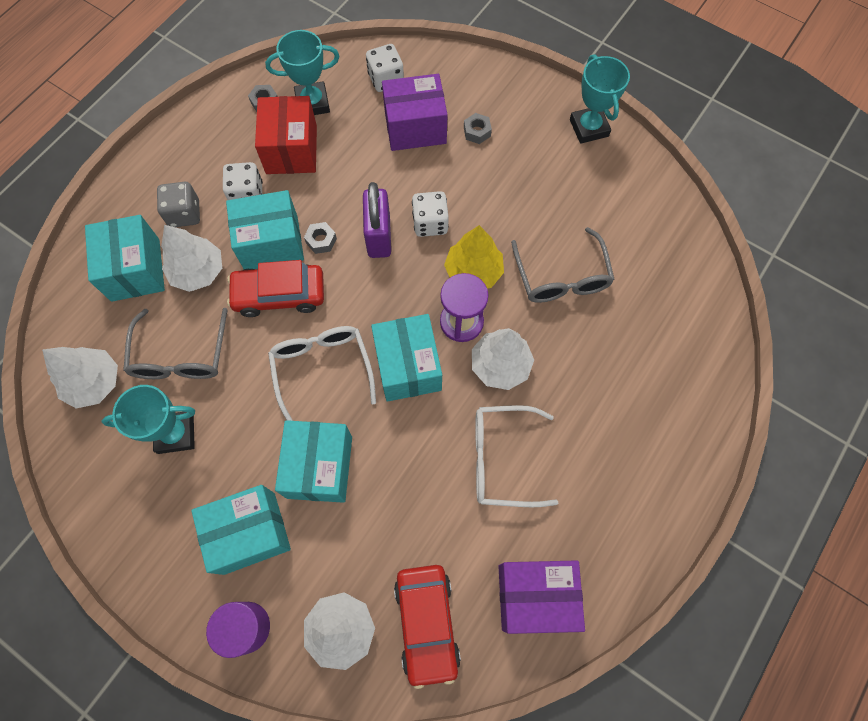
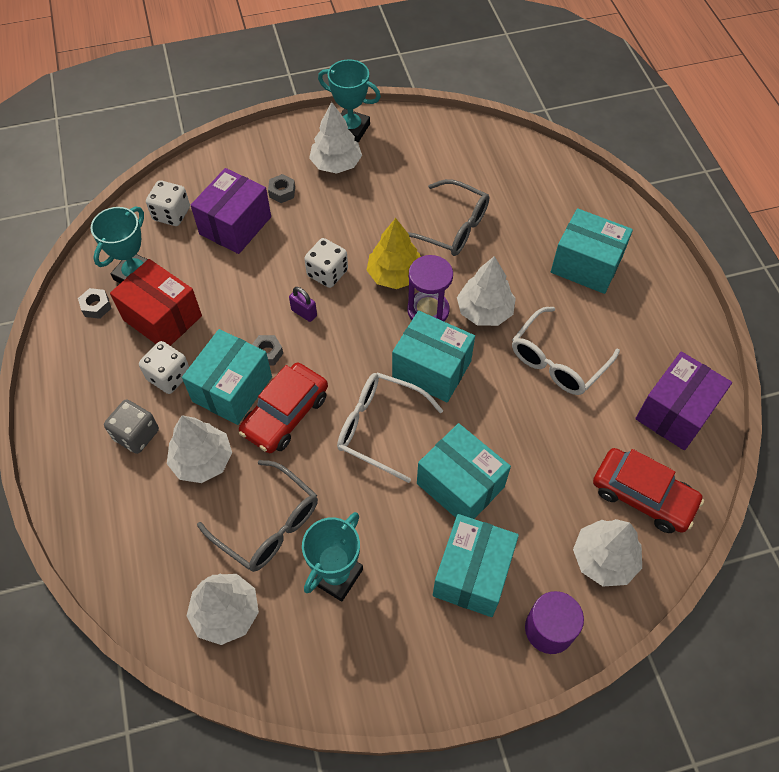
camera: 50 degrees left, 10 degrees down
turquoise box [85,215,165,302] -> turquoise box moved to [551,208,633,294]
purple padlock [363,182,391,258] -> purple padlock [289,287,317,322], size x0.51
none -> white tree [309,102,362,174]

